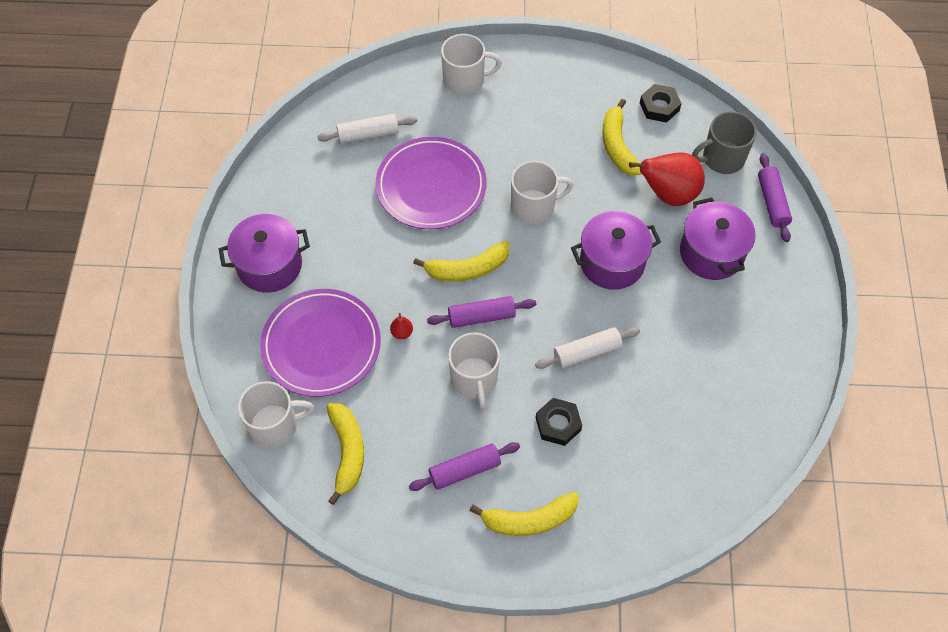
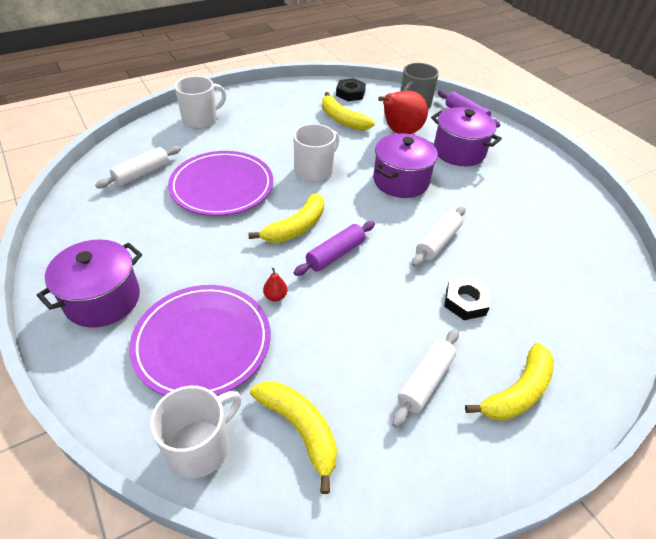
camera: 35 degrees left, 15 degrees down
purple rolling pin [409,442,520,491] -> white rolling pin [392,329,459,428]
white mug [448,332,500,408] -> none

